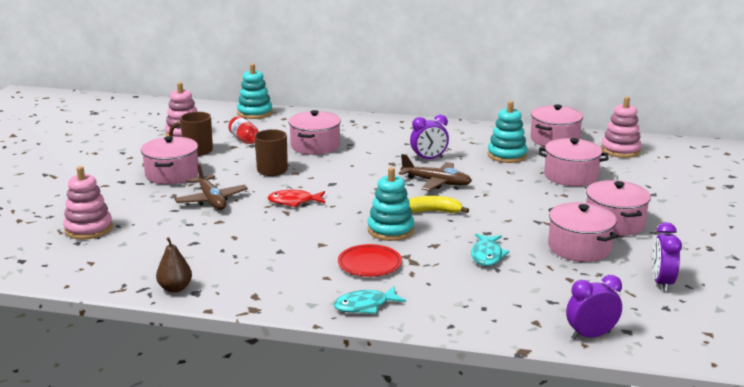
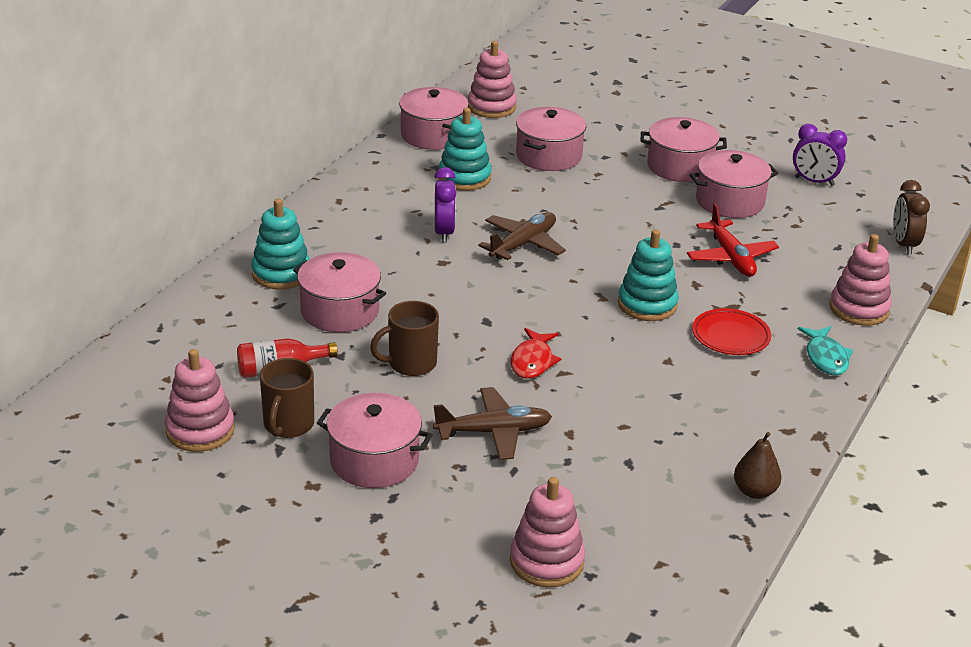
camera: 75 degrees left, 10 degrees up
turquoise stacking toy [237,63,273,119] -> turquoise stacking toy moved to [251,198,310,290]
yellow banana [409,196,469,213] -> none
turquoise fish [471,234,510,266] -> red plane [687,203,779,277]
purple clock [566,275,622,340] -> brown clock [893,180,930,255]
none -> pink stacking toy [830,234,892,326]

